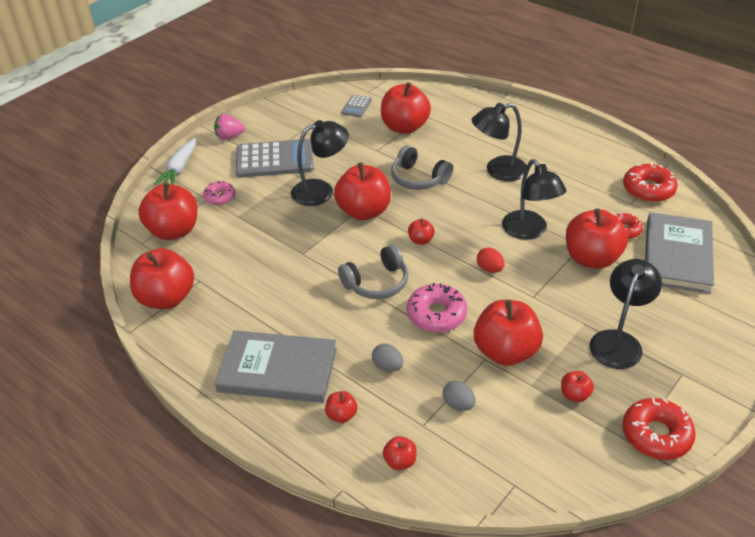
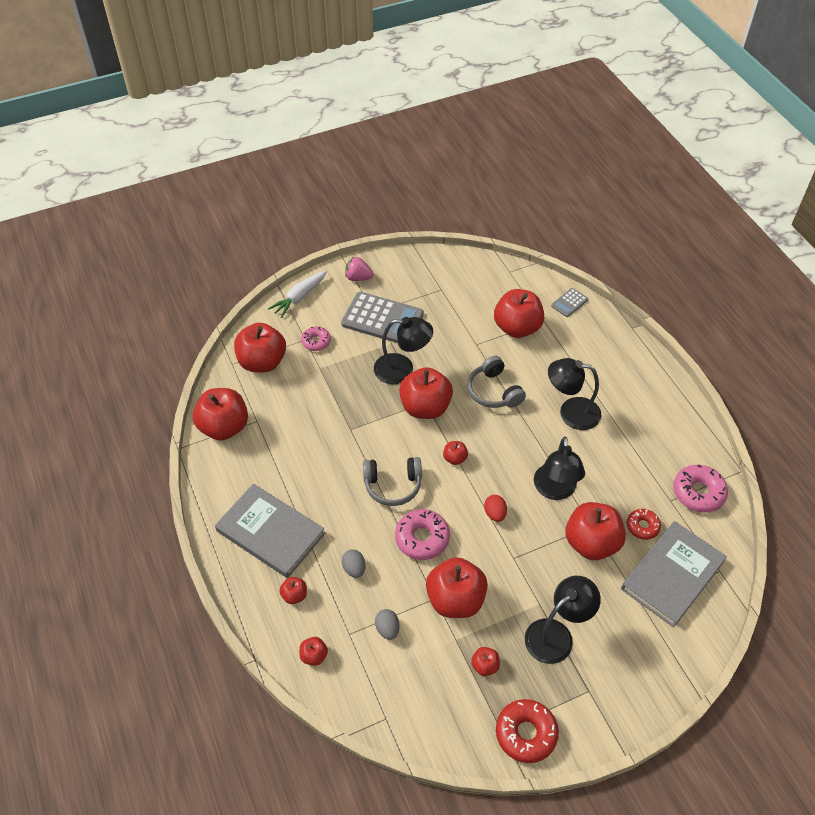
camera: 25 degrees right, 10 degrees up
grey calculator [341,95,372,117] -> grey calculator moved to [551,288,588,317]
red donut [623,163,678,202] -> pink donut [673,465,728,513]

